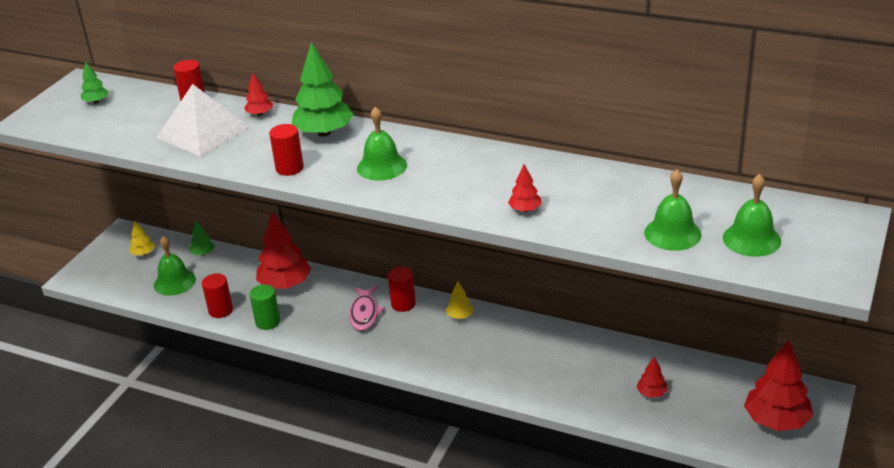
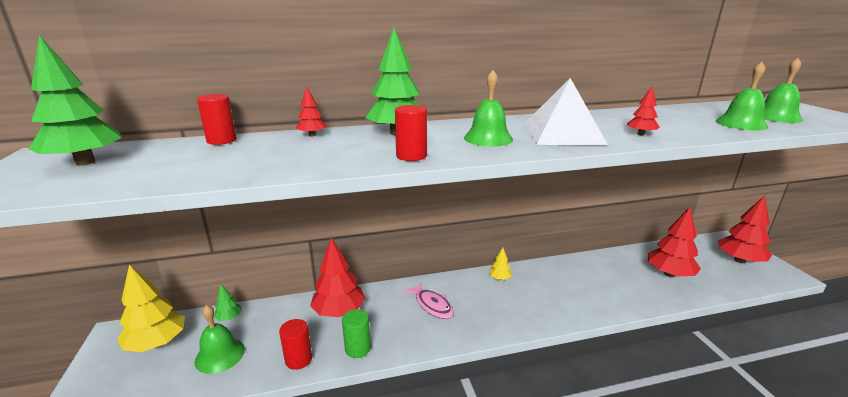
camera: 40 degrees left, 10 degrees down
green tree [81,61,109,103] -> green tree [29,35,122,165], size x2.08
yellow tree [129,221,155,256] -> yellow tree [117,265,185,352], size x2.08
white pyramid [156,84,249,156] -> white pyramid moved to [523,78,608,145]
red cylinder [388,267,416,312] -> none
red tree [636,357,668,398] -> red tree [648,207,701,277], size x2.08

